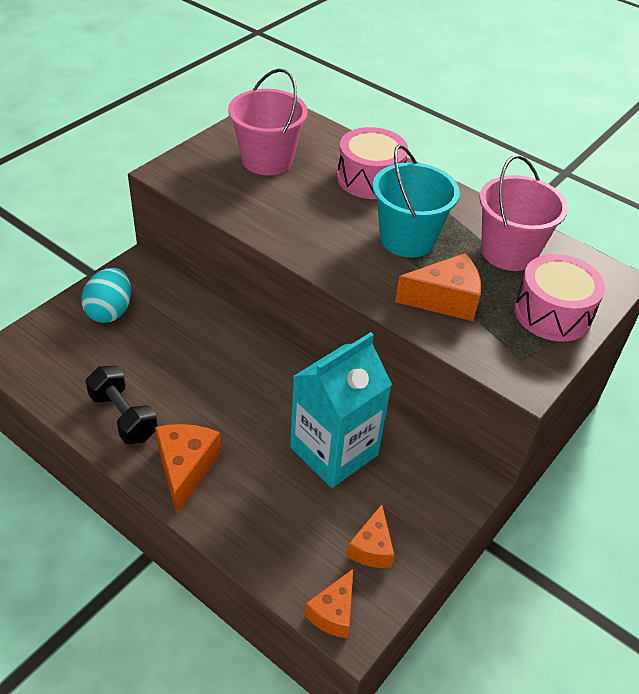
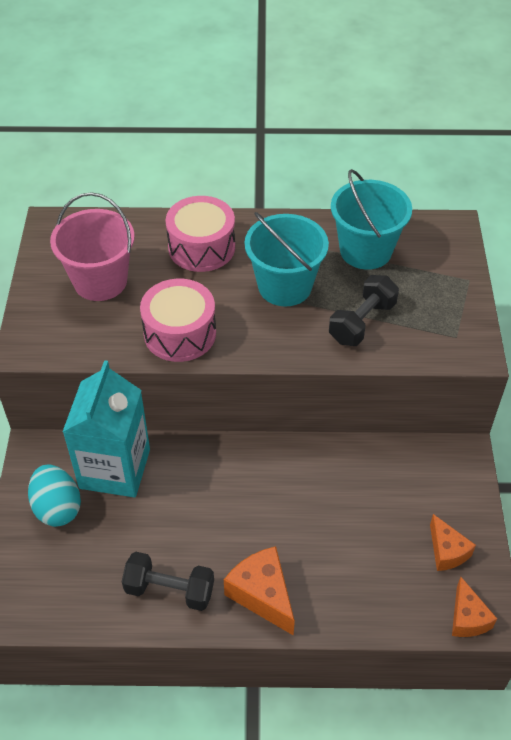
camera: 35 degrees left, 5 degrees up
turquoise carton [290,332,392,488] -> turquoise carton moved to [63,360,150,498]
orange cheese [395,253,481,321] -> black dumbbell [329,275,399,346]
pink bucket [479,155,568,271] -> turquoise bucket [331,169,412,270]
pink drum [514,254,605,341] -> pink drum moved to [140,279,216,362]

